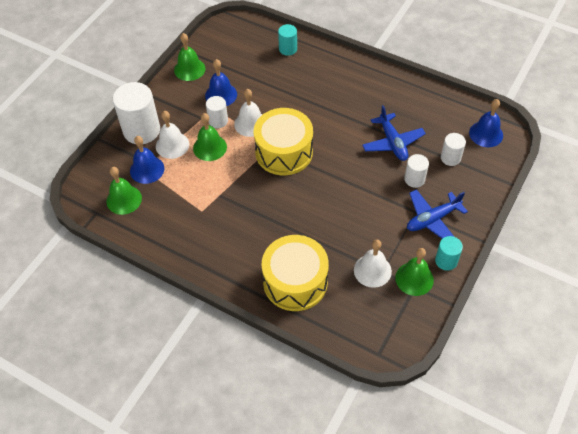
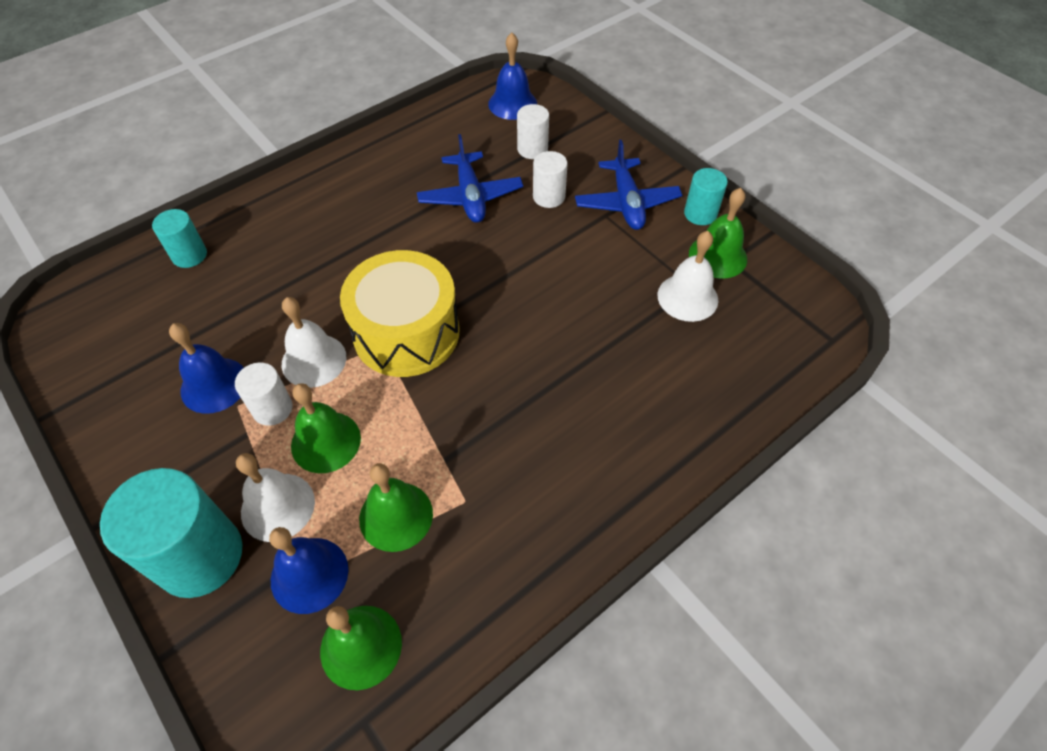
camera: 70 degrees left, 0 degrees up
white cylinder [113,82,160,144] -> turquoise cylinder [100,468,243,598]
green bell [174,33,205,81] -> green bell moved to [359,463,433,552]
yellow drum [262,235,329,311] -> none
blue plane [362,105,426,161] -> blue plane turned 75 degrees clockwise [417,134,523,223]

